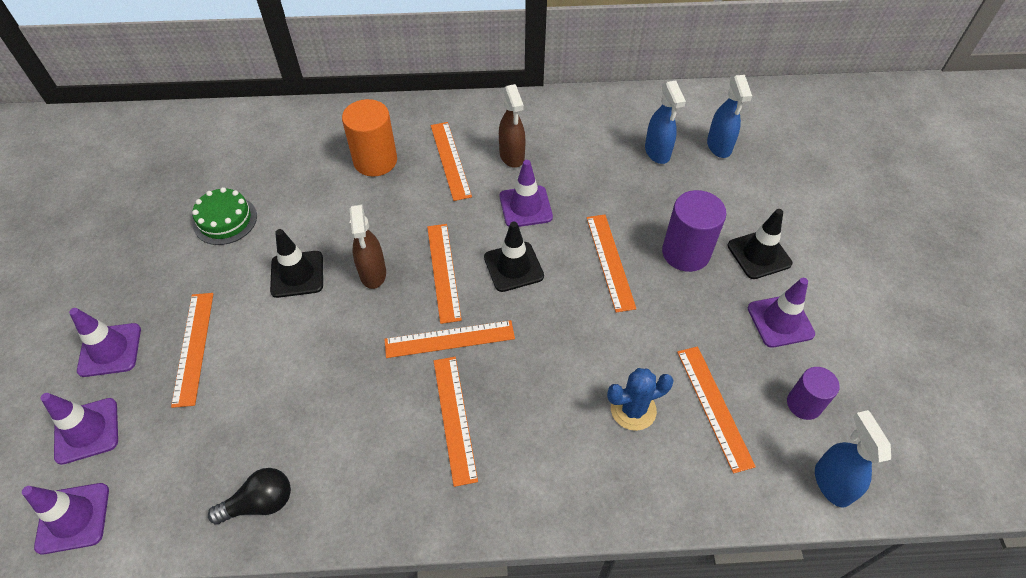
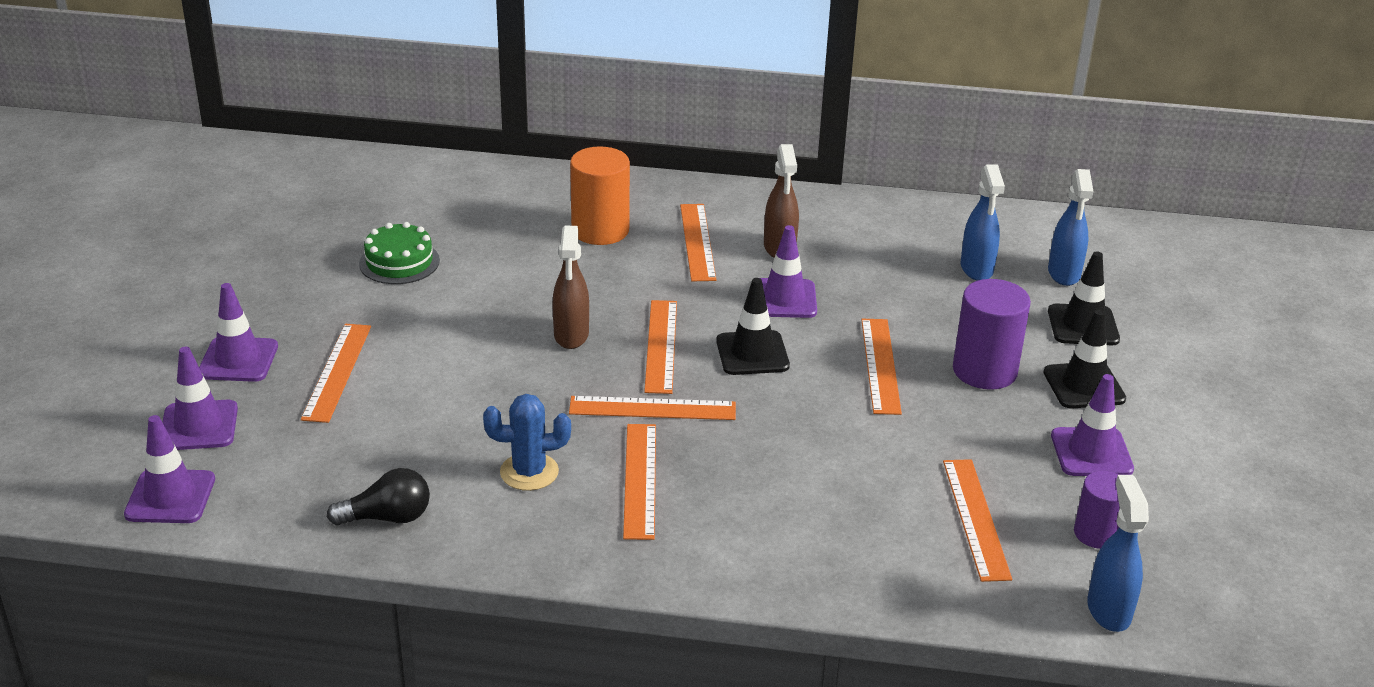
camera: 10 degrees right, 20 degrees down
black traffic cone [270,229,323,298] -> black traffic cone moved to [1048,251,1120,345]
blue cactus [607,368,674,431] -> blue cactus moved to [483,394,571,491]

